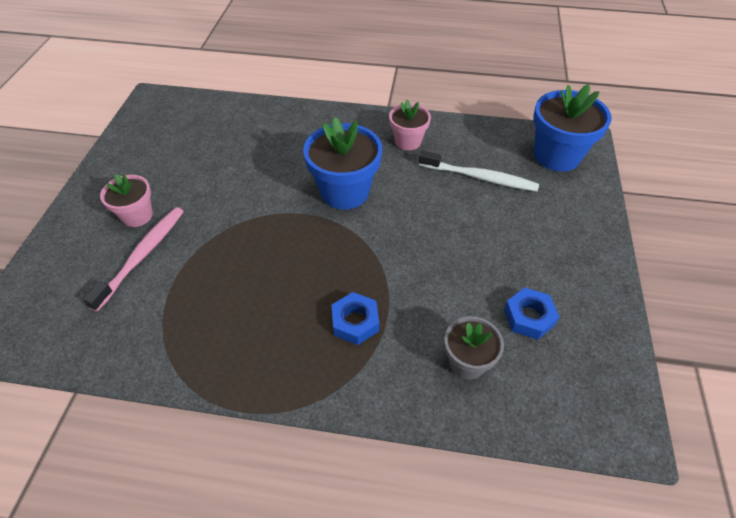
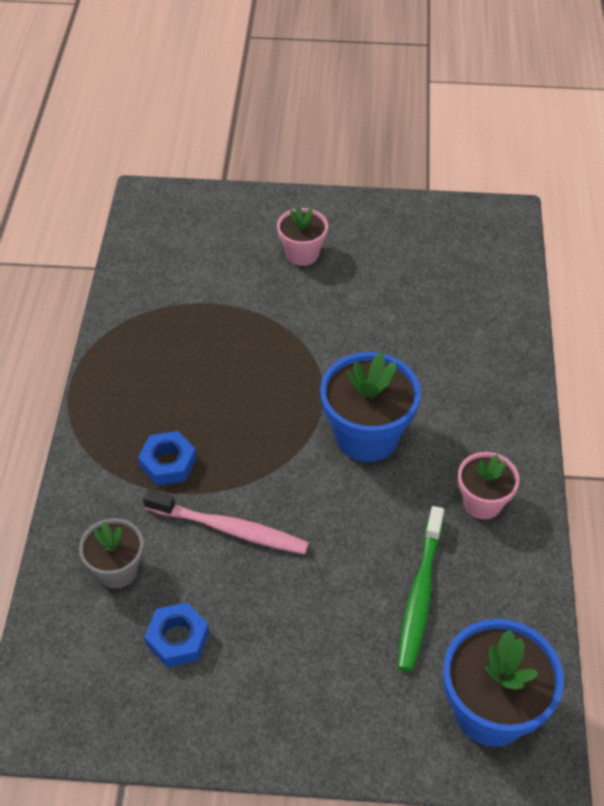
camera: 85 degrees right, 0 degrees up
pink toothbrush [83,207,184,312] -> pink toothbrush moved to [143,490,309,554]
white toothbrush [419,151,539,192] -> green toothbrush [398,506,444,671]

